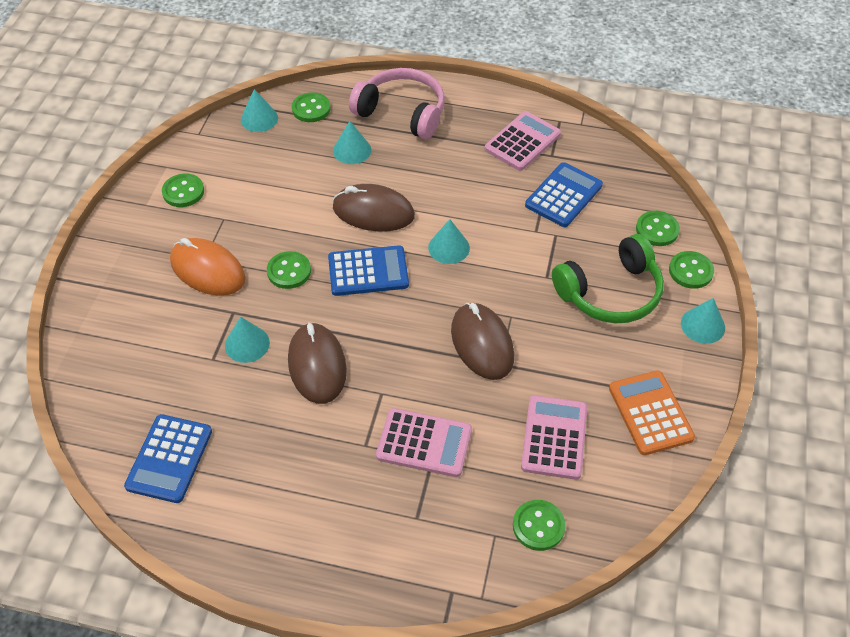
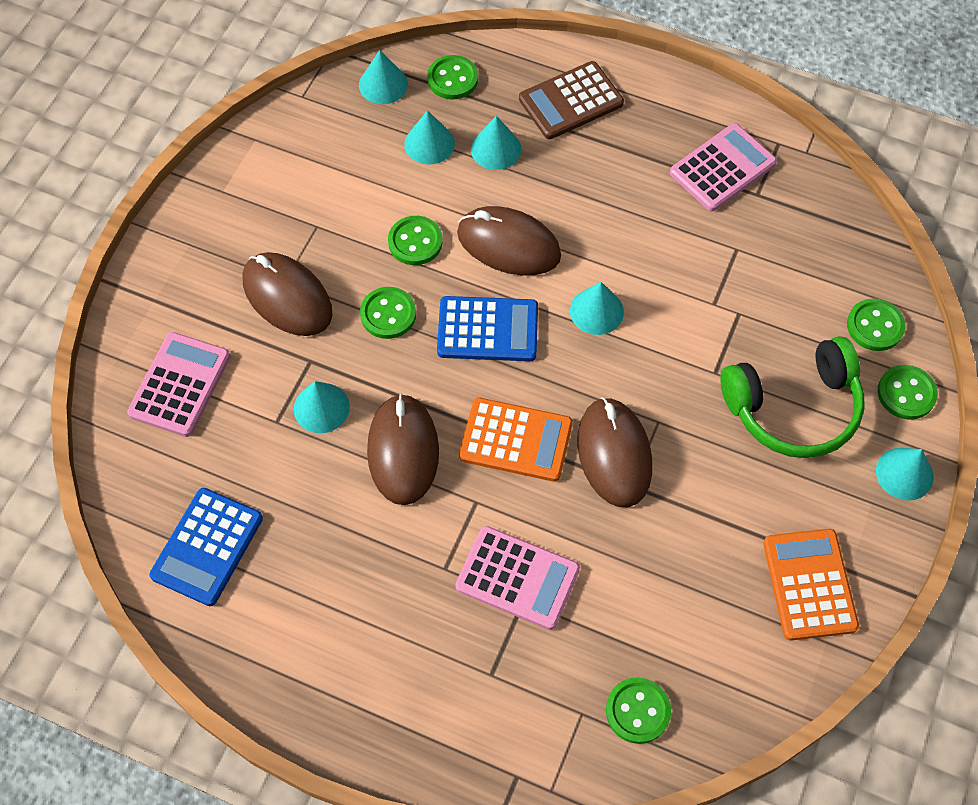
camera: 10 degrees right, 10 degrees up
green button [162,173,204,207] -> green button moved to [388,216,443,265]
orange mouse [170,238,246,296] -> brown mouse [243,252,333,336]
pink headphones [349,68,445,139] -> brown calculator [519,61,624,139]
pink calculator [521,395,587,480] -> pink calculator moved to [127,332,231,437]
blue calculator [525,162,603,227] -> none
none -> turquoise cone [404,110,455,165]
none -> orange calculator [459,398,573,482]

